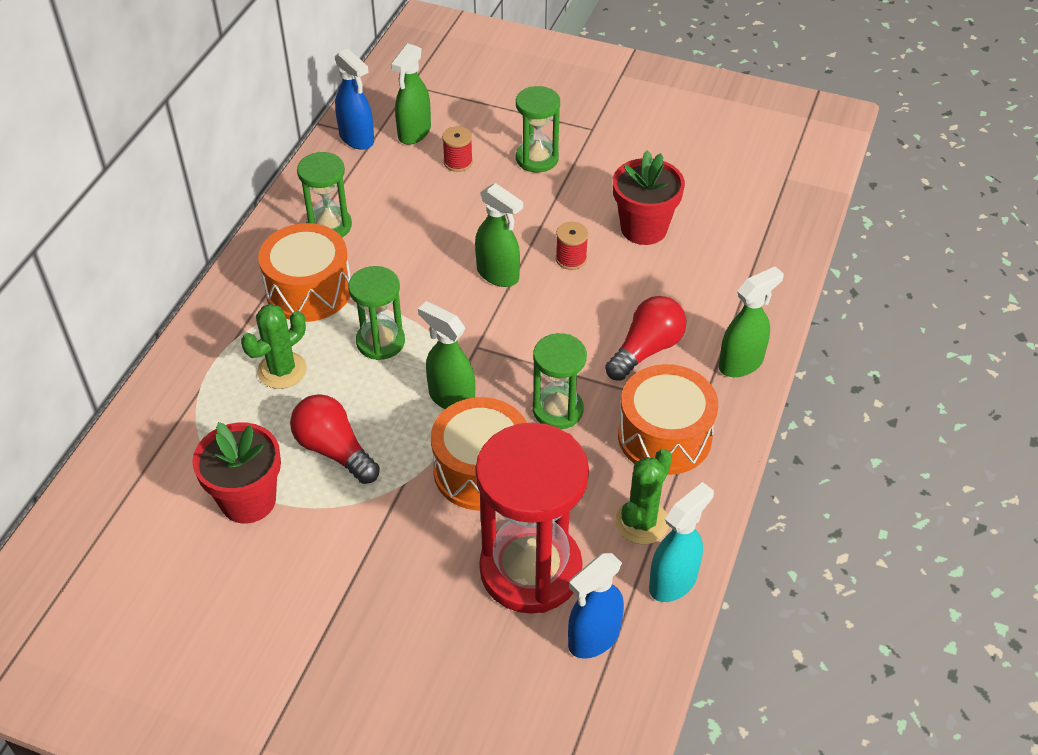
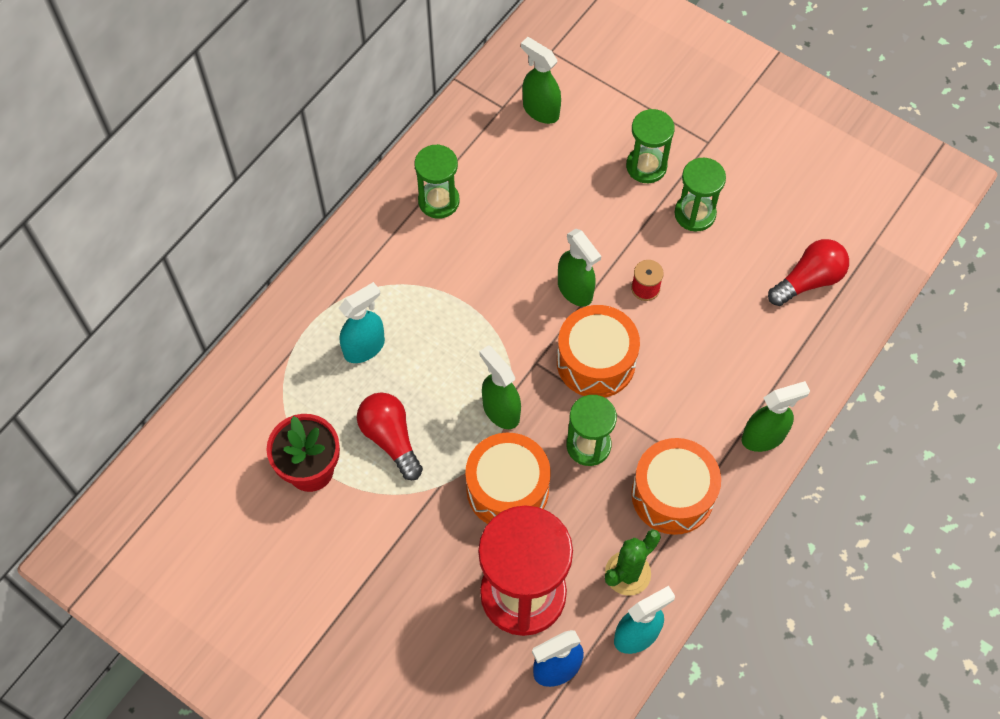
camera: 15 degrees right, 15 degrees up
green cactus [241,304,307,389] -> turquoise spray bottle [339,282,385,363]
orange drum [258,223,350,322] -> orange drum moved to [557,305,640,398]
blue spray bottle [335,48,374,150] -> none
green hourglass [348,266,405,360] -> green hourglass moved to [674,158,726,232]
green spray bottle [391,43,431,145] -> green spray bottle turned 90 degrees clockwise [521,37,561,124]
red spool [442,126,473,172] -> none
red light bulb [605,296,686,381] -> red light bulb moved to [768,239,849,306]
red flower pot [613,150,685,245] -> none

